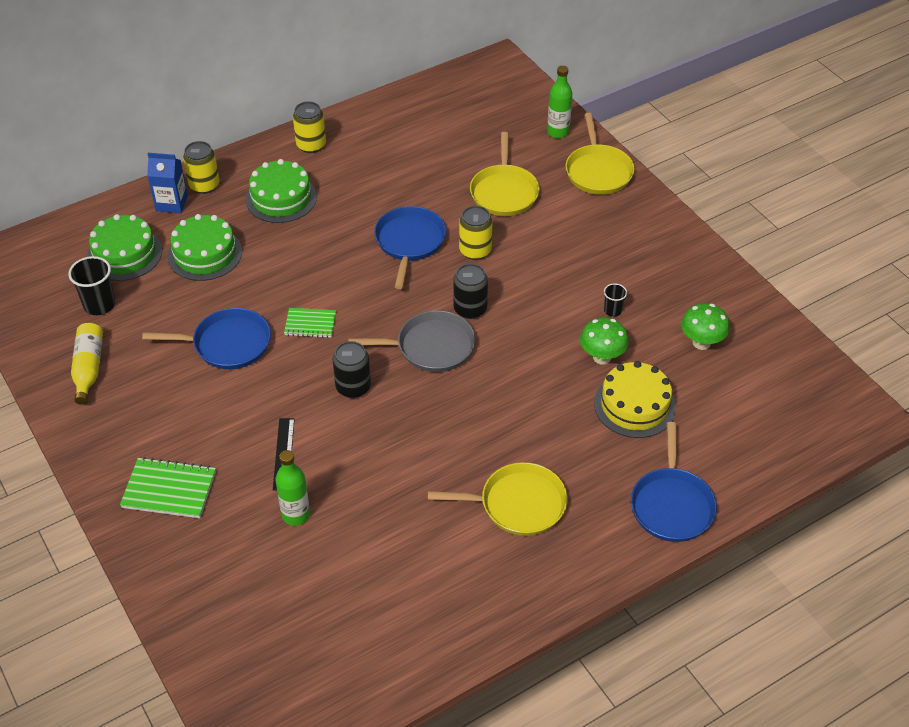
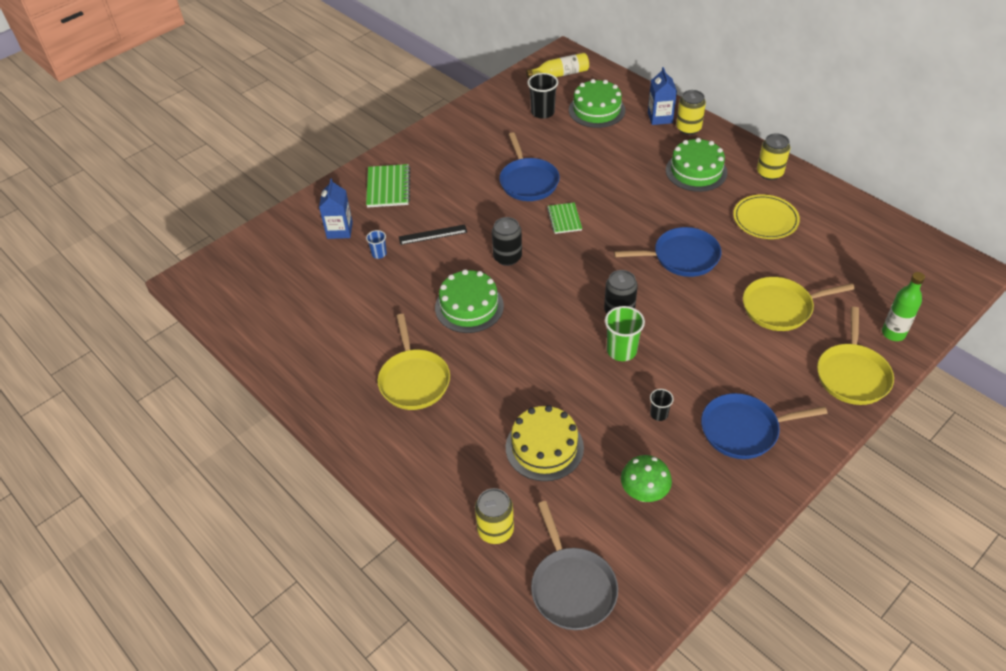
camera: 80 degrees right, 0 degrees up
yellow bottle [71,323,103,405] -> yellow bottle moved to [526,53,589,78]
green cake [168,214,242,281] -> green cake moved to [435,269,504,333]
green bottle [275,450,310,526] -> blue cup [366,230,387,259]
grey pan [348,310,476,372] -> grey pan moved to [531,501,618,630]
yellow can [459,206,492,260] -> yellow can moved to [475,488,514,544]
yellow pan [566,113,635,195] -> yellow pan turned 60 degrees counterclockwise [817,307,894,405]
green mushroom [580,317,629,365] -> none
blue pan [631,422,717,542] -> blue pan moved to [701,393,827,459]
none -> blue carton [319,178,353,239]
none -> green cup [605,306,645,361]
none -> yellow plate [733,194,800,239]

